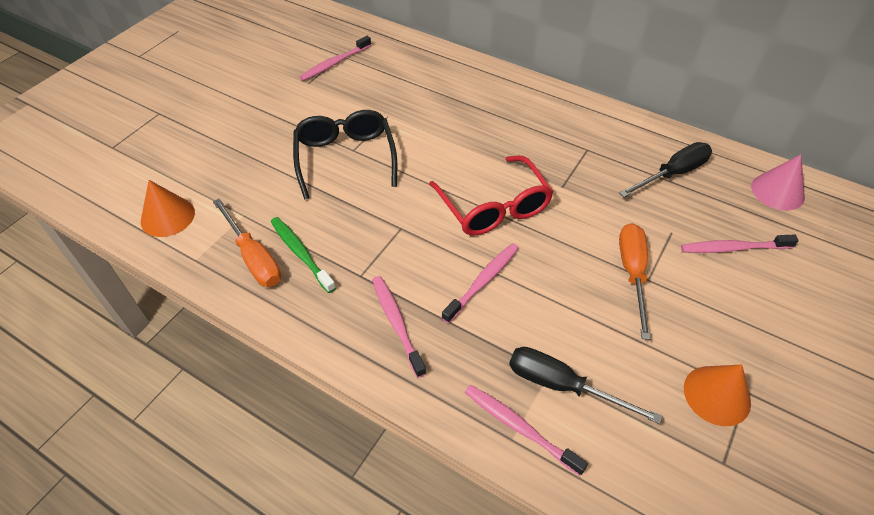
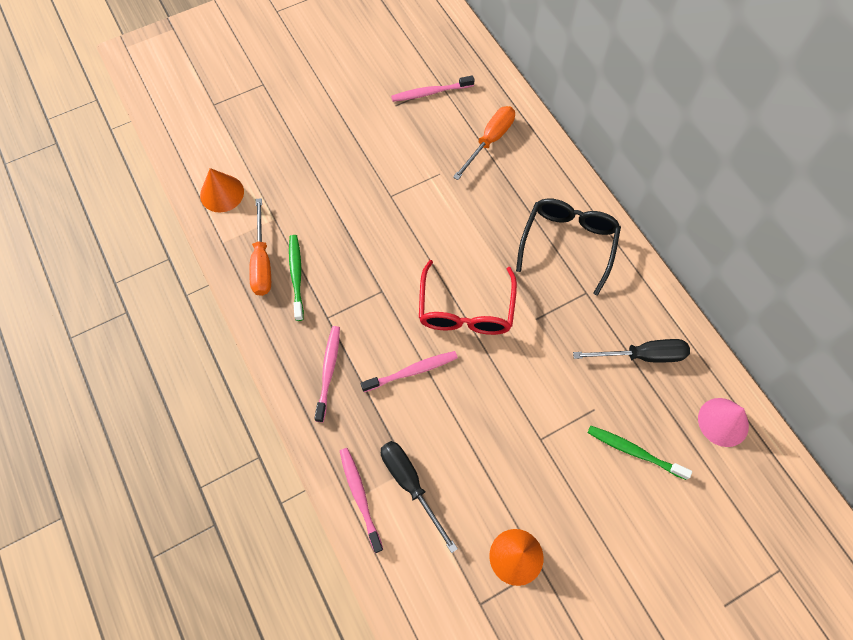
camera: 30 degrees right, 15 degrees up
black glasses [293,110,397,200] -> black glasses moved to [516,198,621,296]
orange screwdriver [619,223,651,340] -> orange screwdriver moved to [453,106,515,180]
pink toothbrush [681,234,799,253] -> green toothbrush [587,426,692,480]

